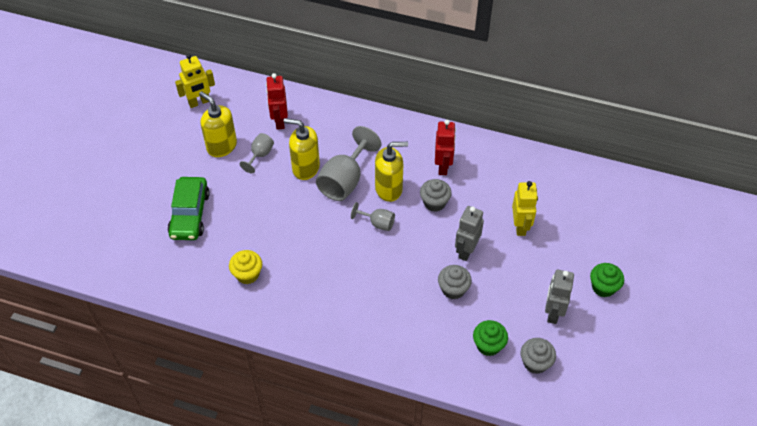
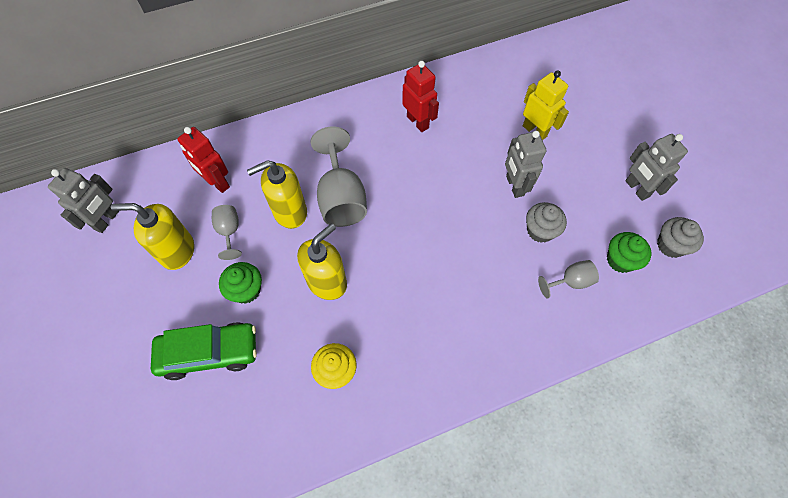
camera: 40 degrees left, 10 degrees up
green car [168,177,210,240] -> green car turned 60 degrees counterclockwise [151,322,257,380]
yellow robot [175,54,215,108] -> grey robot [48,168,119,233]
grey goblet [351,202,395,231] -> grey goblet moved to [538,260,599,299]
yellow soap dispenser [375,142,408,202] -> yellow soap dispenser moved to [297,223,347,300]
grey cupcake [420,179,452,212] -> none
green cupcake [590,263,624,297] -> green cupcake moved to [219,262,262,304]

